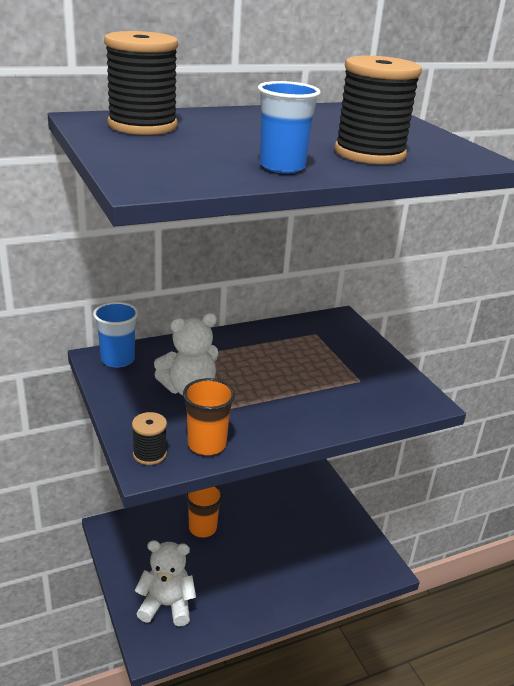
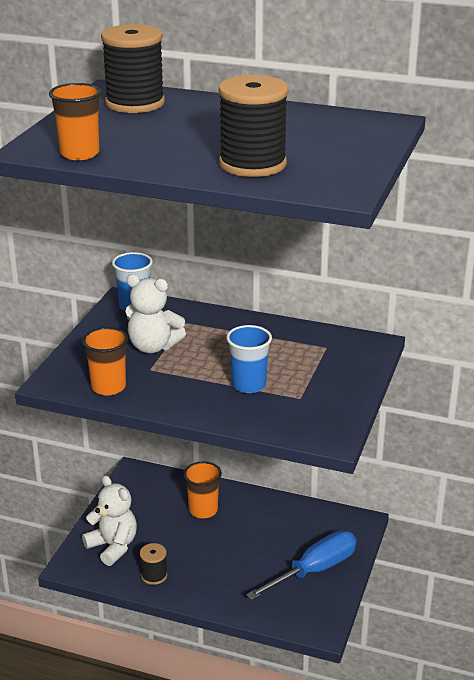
camera: 45 degrees right, 0 degrees up
black spool [132,412,167,465] -> black spool moved to [140,543,167,585]
blue cup [258,81,321,174] -> blue cup moved to [226,325,272,393]
none -> orange cup [49,83,101,160]
none -> blue screwdriver [246,531,356,600]

